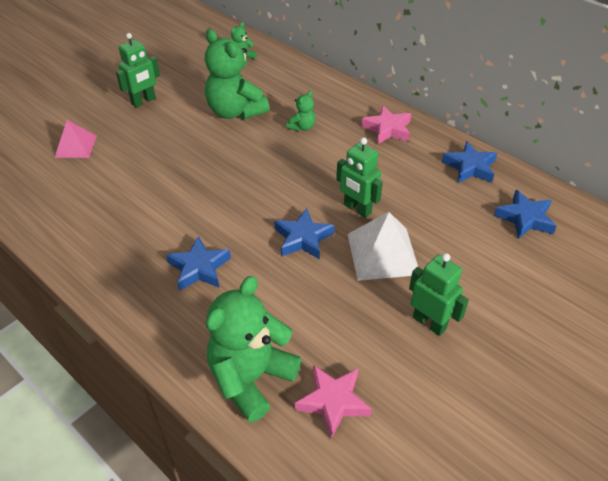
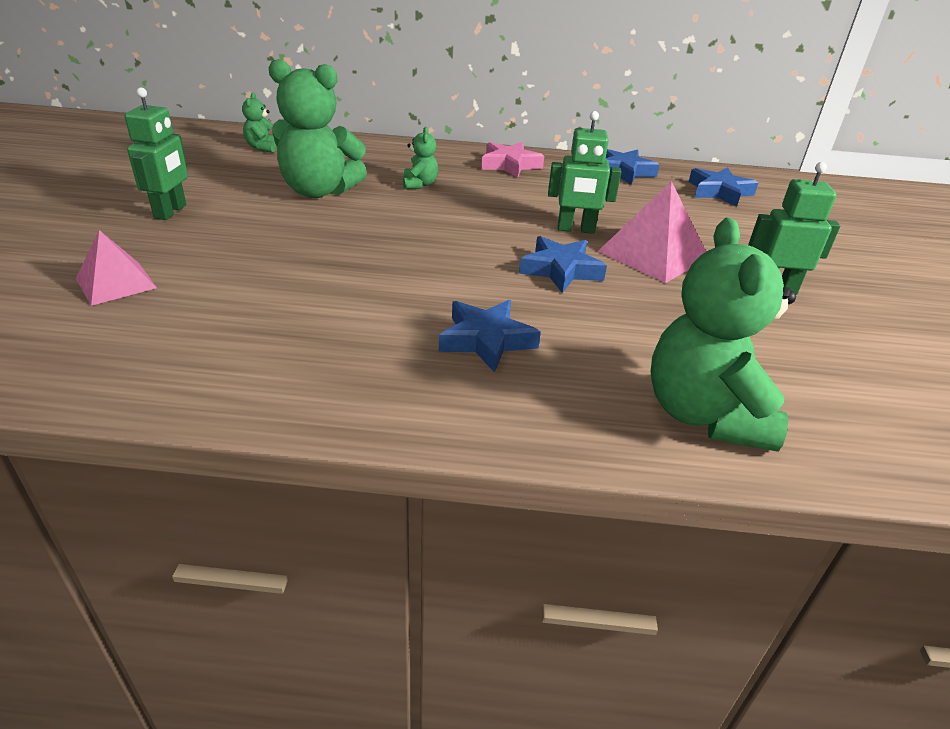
camera: 40 degrees left, 10 degrees down
pink star [295,365,372,439] -> none
white pyramid [348,212,418,281] -> pink pyramid [598,181,706,283]

